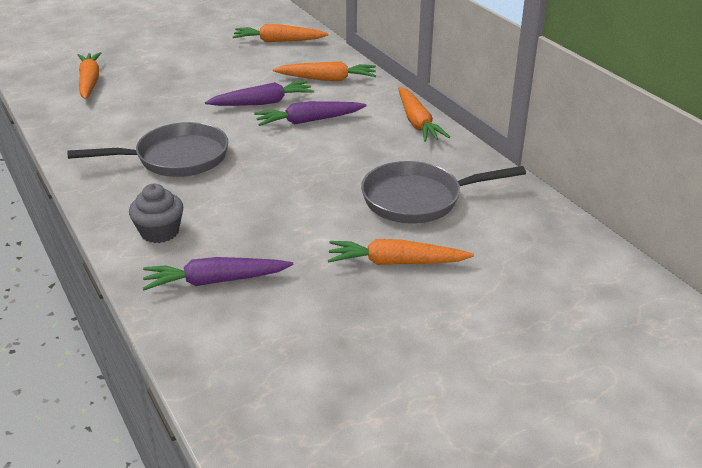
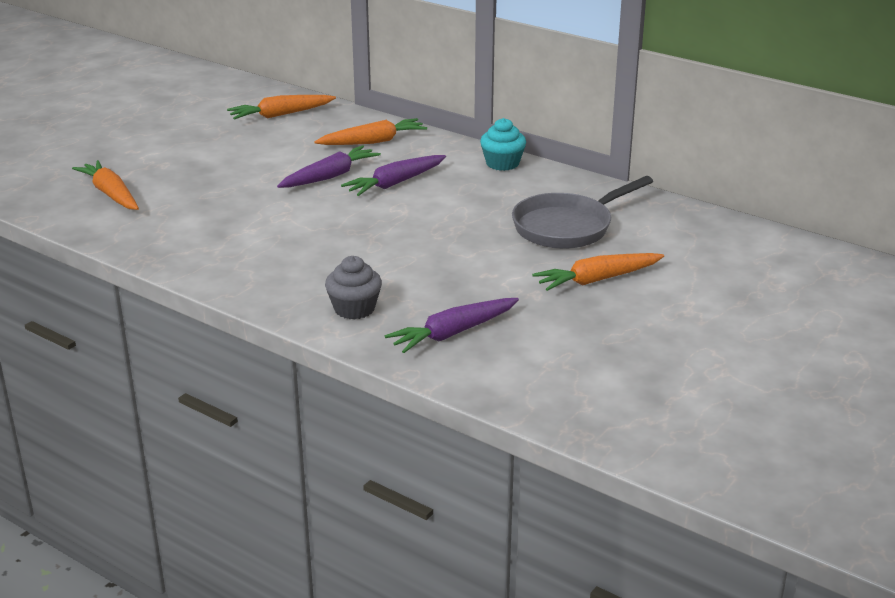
camera: 25 degrees left, 5 degrees down
grey pan [67,122,228,177] -> none
orange carrot [398,87,450,142] -> turquoise cupcake [480,118,526,171]

